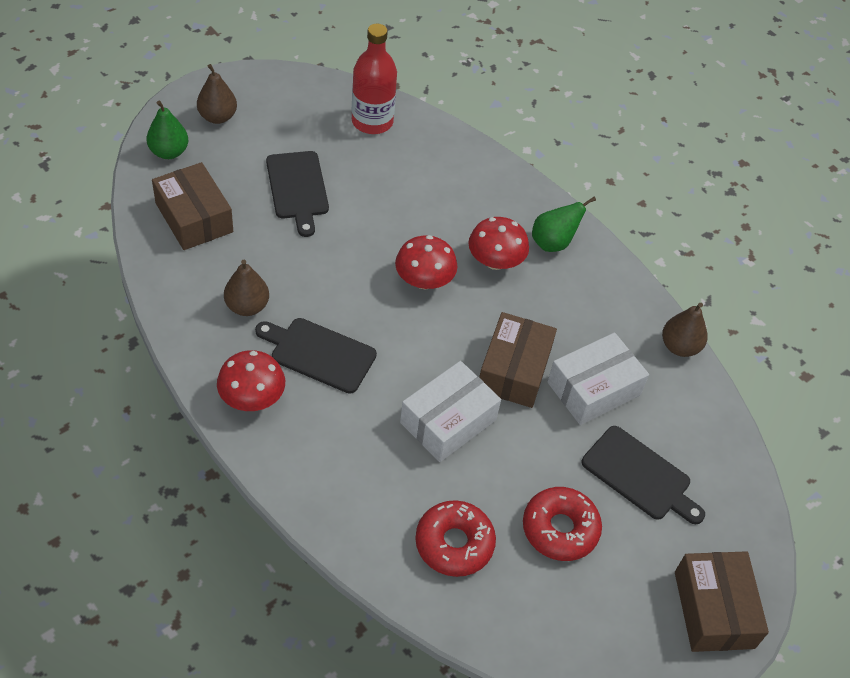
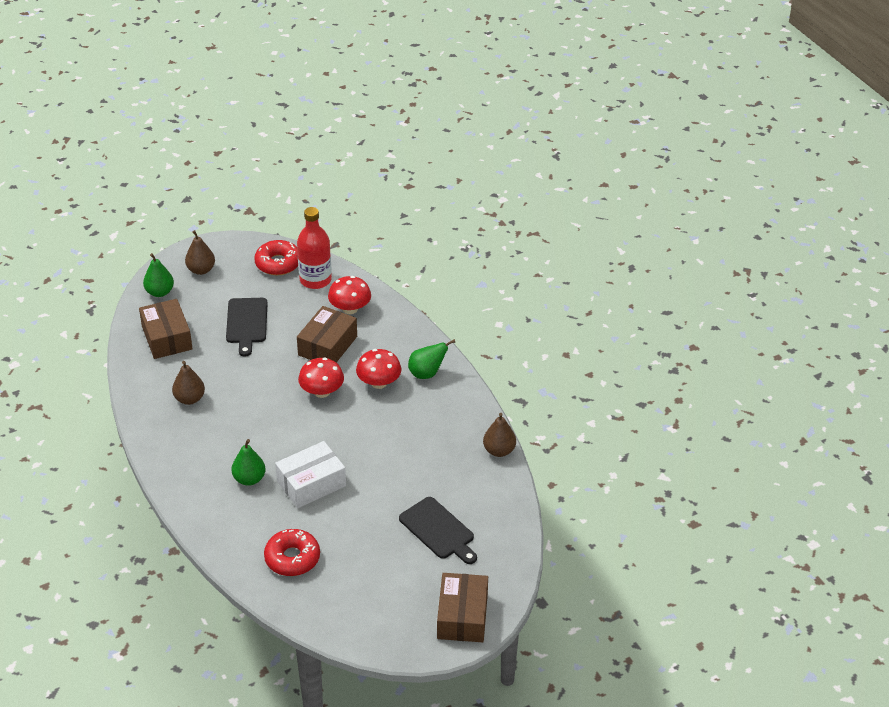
camera: 15 degrees right, 10 degrees down
red mushroom [217,350,285,411] -> red mushroom moved to [328,276,371,314]
black cutting board [255,318,377,394] -> none
brown box [479,312,557,408] -> brown box moved to [297,306,357,363]
red donut [523,487,602,561] -> red donut moved to [254,240,298,275]
white box [548,332,649,425] -> none
none -> green pear [231,439,266,486]

